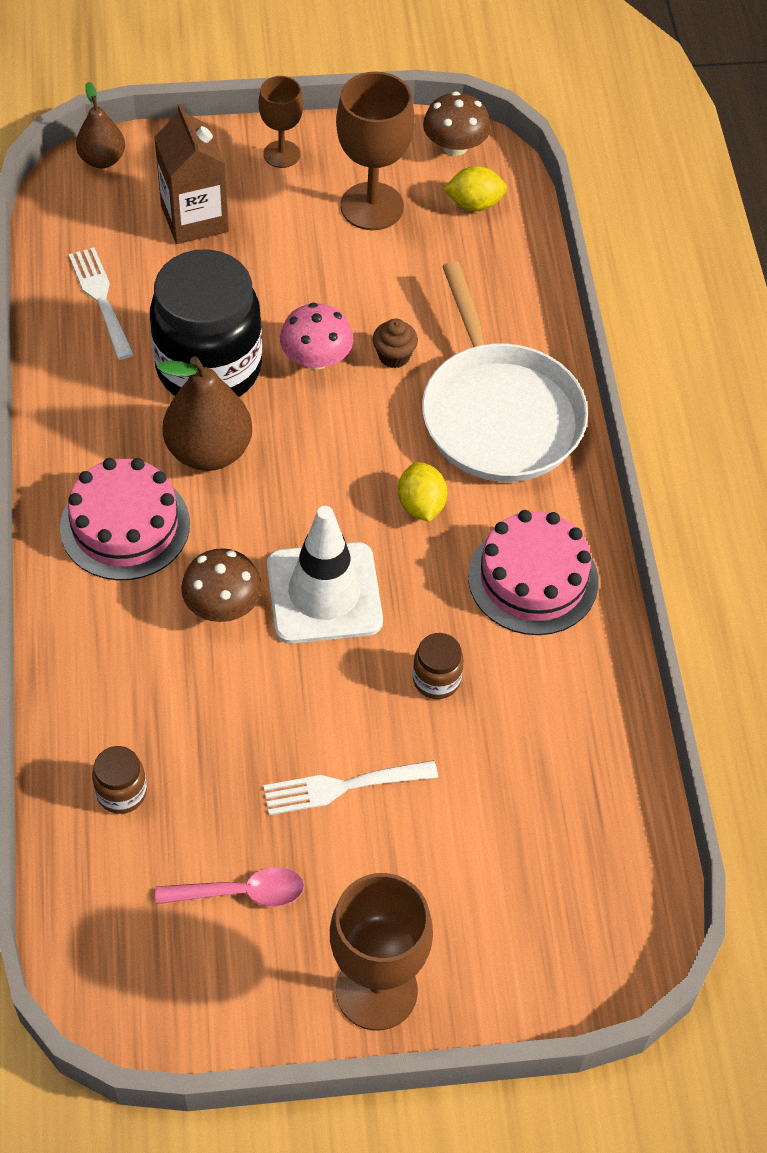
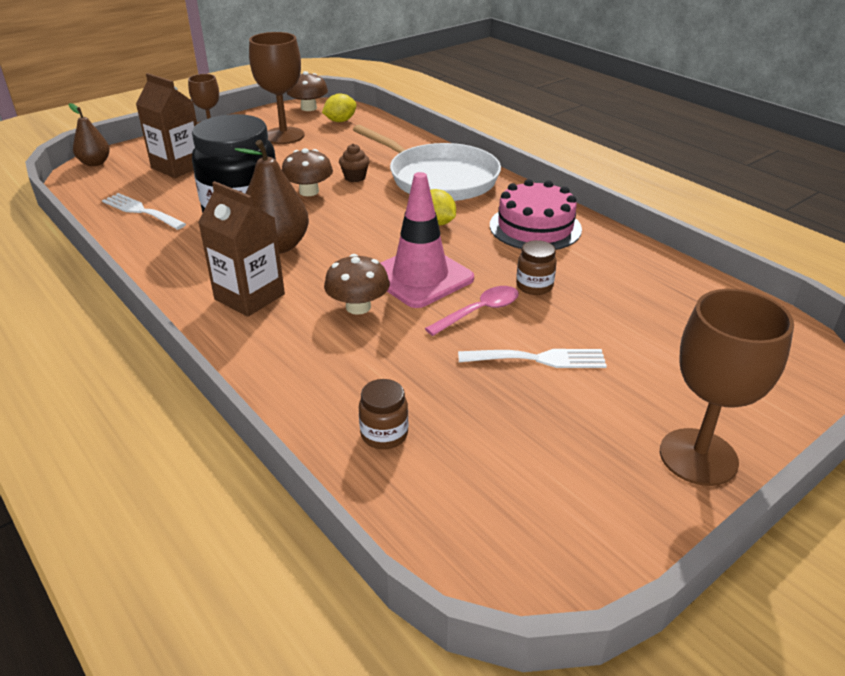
camera: 30 degrees left, 20 degrees down
pink cake [60,458,190,580] -> brown carton [198,181,285,317]
pink spoon [155,867,304,907] -> pink spoon moved to [425,286,519,336]
white fork [263,760,438,815] -> white fork turned 135 degrees counterclockwise [458,349,607,368]
white traffic cone [267,506,383,644] -> pink traffic cone [380,172,474,308]
pink mushroom [280,303,353,370] -> brown mushroom [282,148,333,196]

